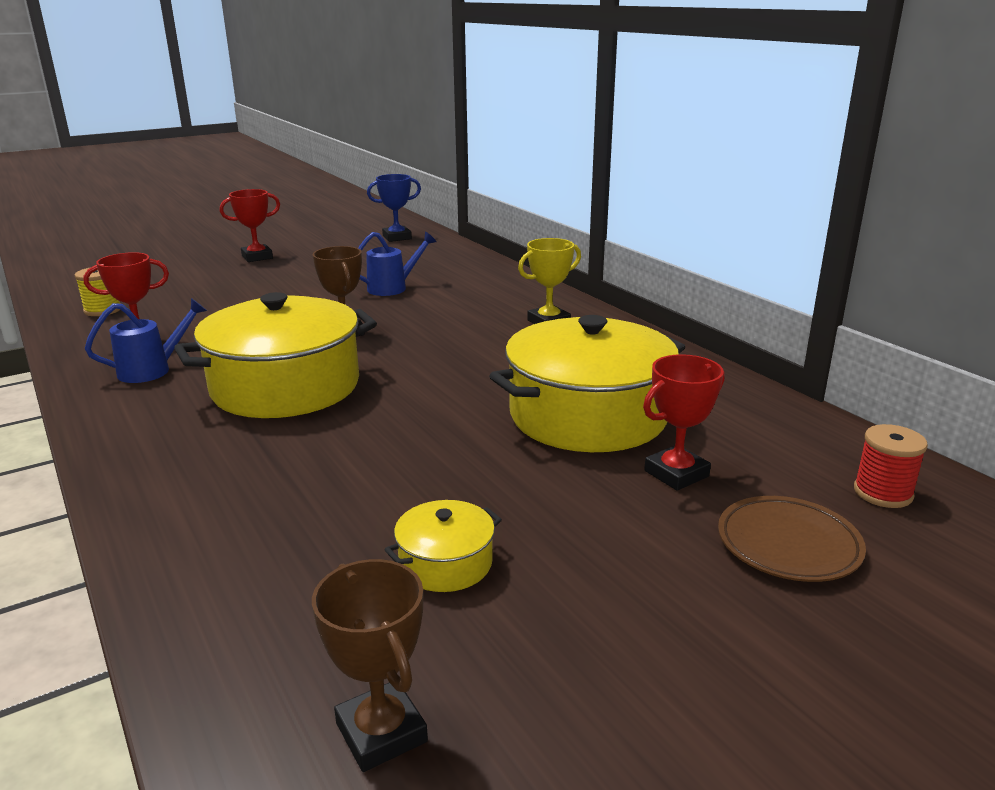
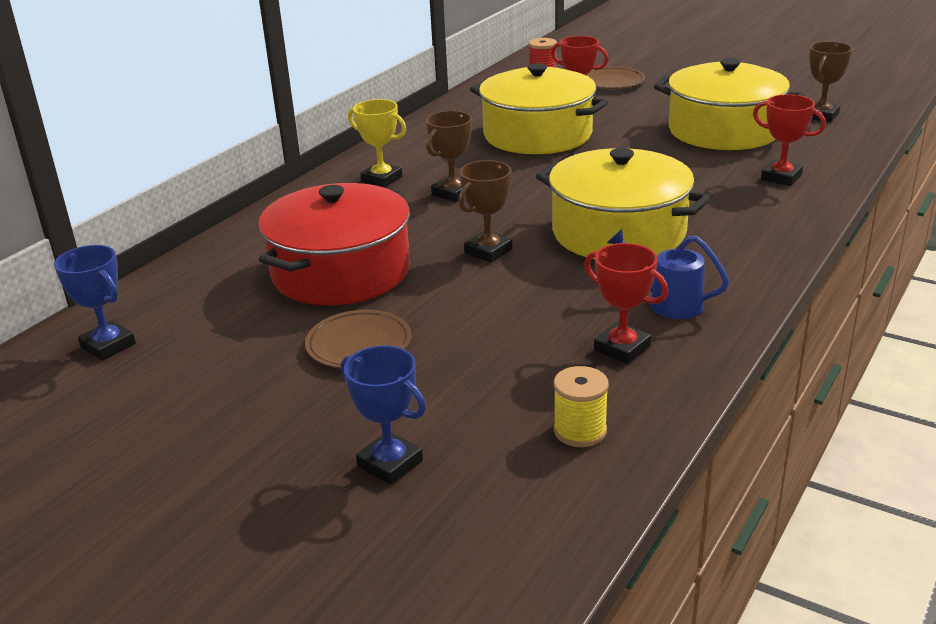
camera: 115 degrees left, 5 degrees up
red trophy [220,189,280,262] -> red trophy moved to [753,94,826,186]
blue watering can [358,231,437,296] -> red pot [258,183,410,305]
yellow pot [384,500,502,592] -> yellow pot [654,58,804,150], size x2.27
none -> brown plate [305,310,412,369]
none -> blue trophy [341,345,426,485]
none -> brown trophy [426,111,473,202]

